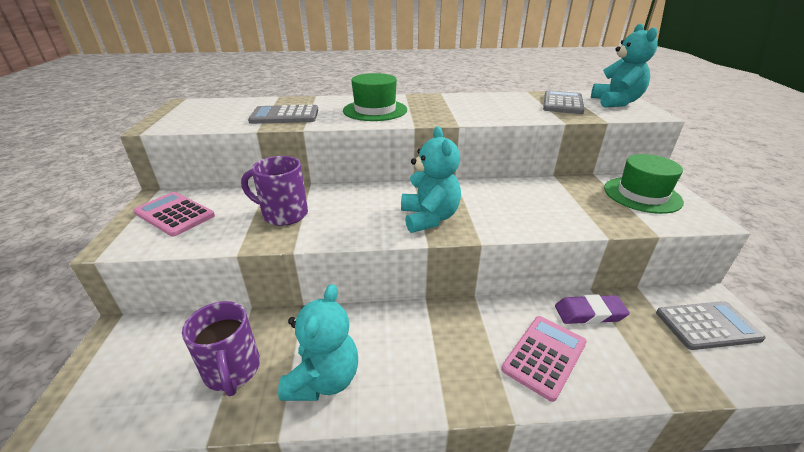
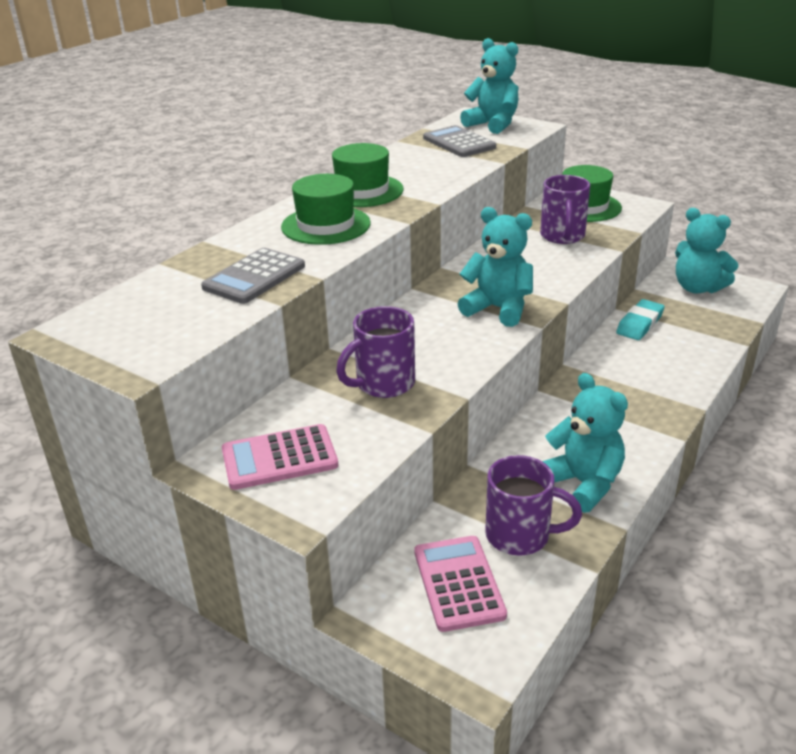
camera: 50 degrees left, 0 degrees up
pink calculator [501,316,587,402] -> pink calculator moved to [414,536,507,632]
purple eraser [555,294,630,324] -> turquoise eraser [616,299,665,340]
grey calculator [656,301,766,350] -> turquoise teddy bear [675,208,739,294]
none -> green hat [332,143,404,207]
none -> purple mug [540,175,590,244]

